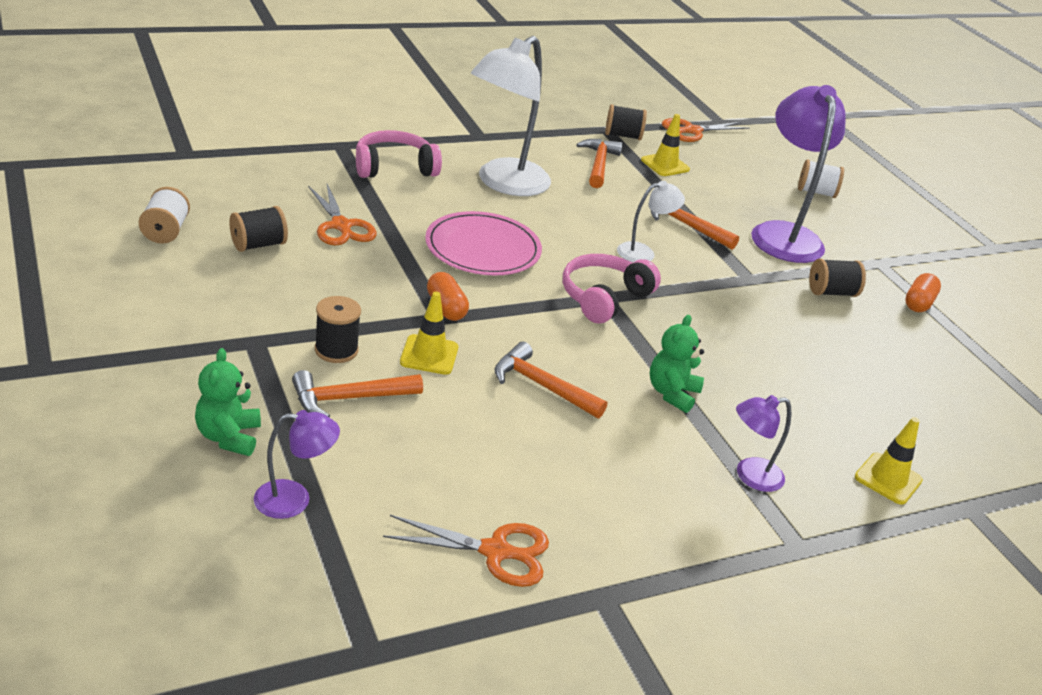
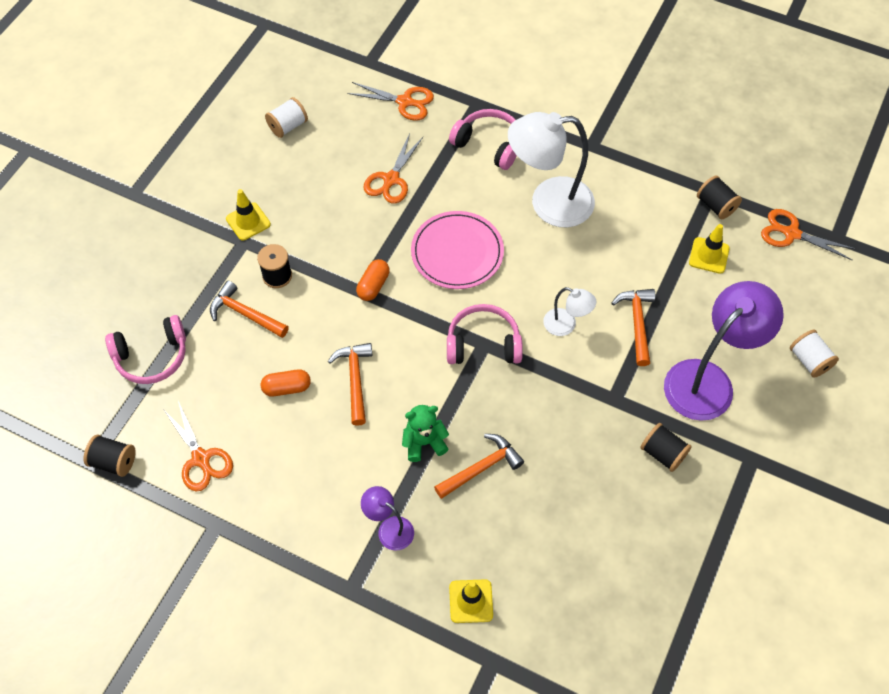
camera: 55 degrees right, 25 degrees up
green teddy bear [195,348,261,456] -> none
black spool [229,206,288,252] -> black spool moved to [84,435,136,477]
purple lamp [254,410,340,519] -> pink headphones [105,315,186,384]
yellow traffic cone [400,292,458,375] -> yellow traffic cone moved to [226,189,271,241]
orange hammer [576,139,623,188] -> orange hammer moved to [434,434,524,499]
orange capsule [905,273,941,312] -> orange capsule moved to [261,369,311,396]
none -> orange scissors [347,82,434,121]

